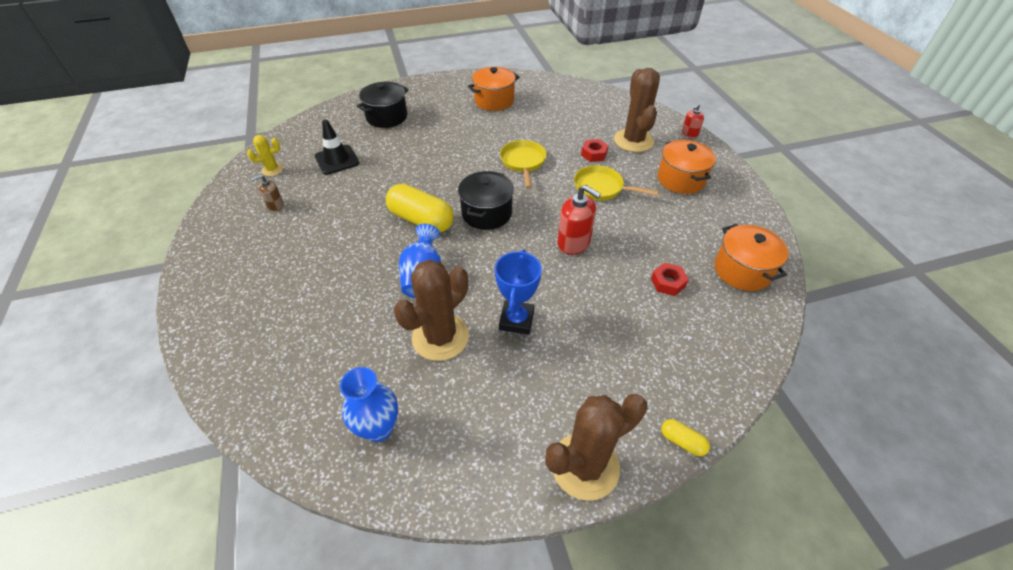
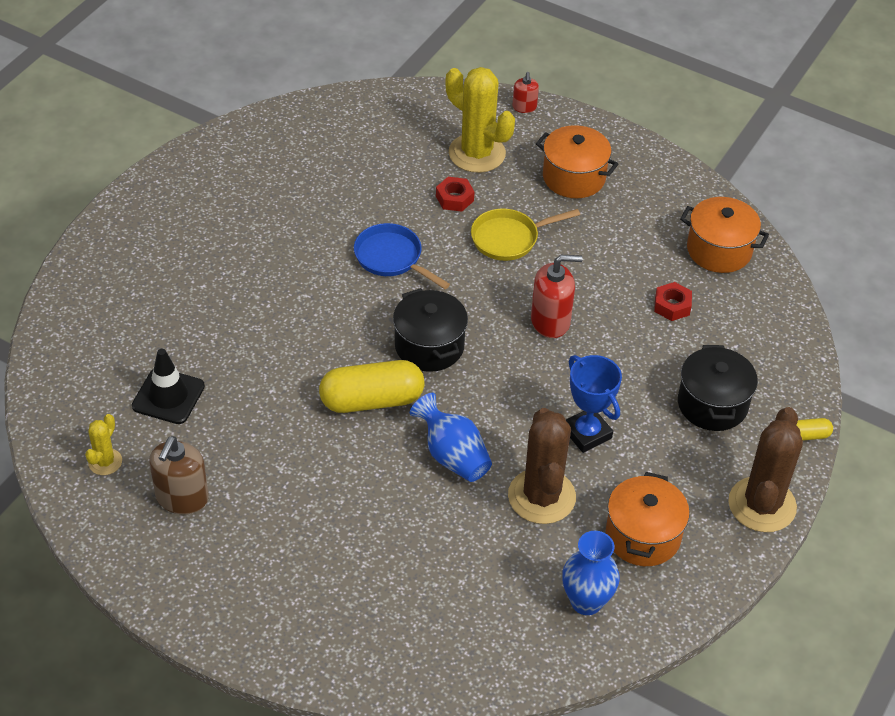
camera: 45 degrees left, 0 degrees up
brown soap dispenser [251,175,284,211] -> brown soap dispenser [149,436,209,514], size x1.79
black pot [357,82,409,128] -> black pot moved to [678,345,758,431]
orange pot [468,67,520,111] -> orange pot moved to [606,472,690,566]
yellow pan [500,140,547,188] -> blue pan [354,223,450,289]
brown cactus [614,68,660,152] -> yellow cactus [446,67,515,173]

